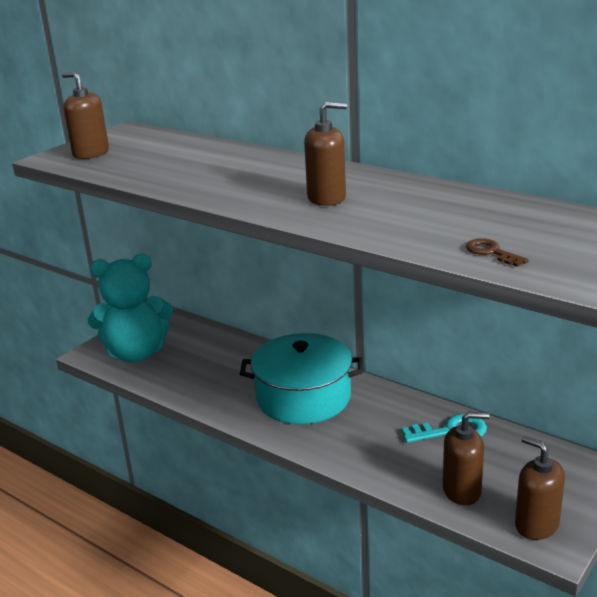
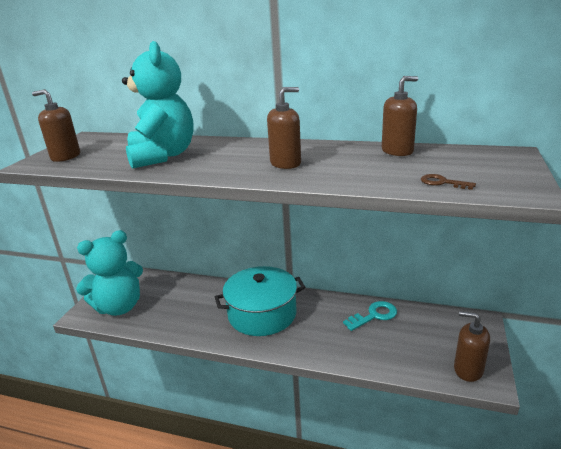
camera: 20 degrees left, 0 degrees up
brown soap dispenser [443,412,489,505] -> brown soap dispenser moved to [382,76,418,156]
none -> turquoise teddy bear [122,41,194,169]

